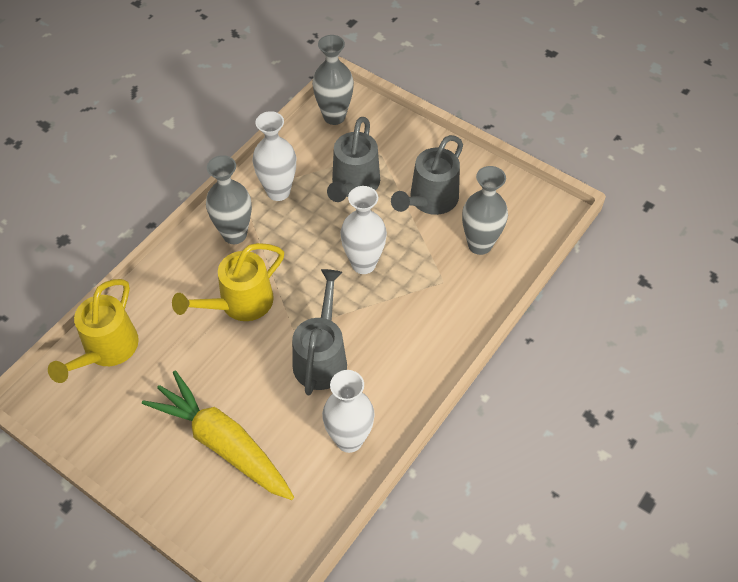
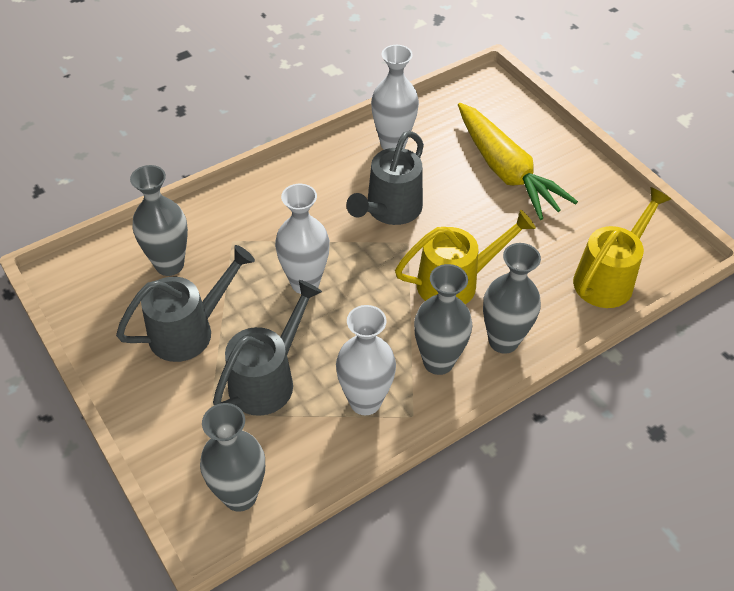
camera: 160 degrees left, 5 degrees down
none -> grey vase [483,243,541,354]

